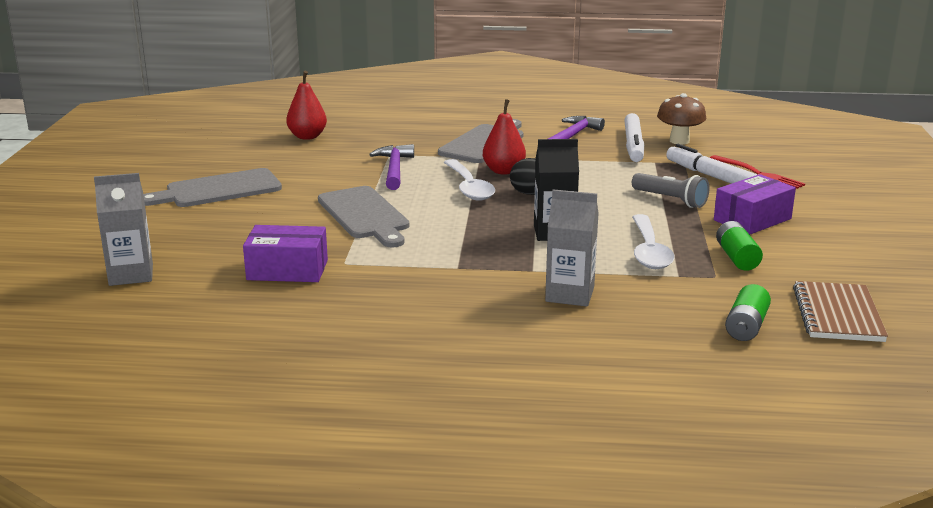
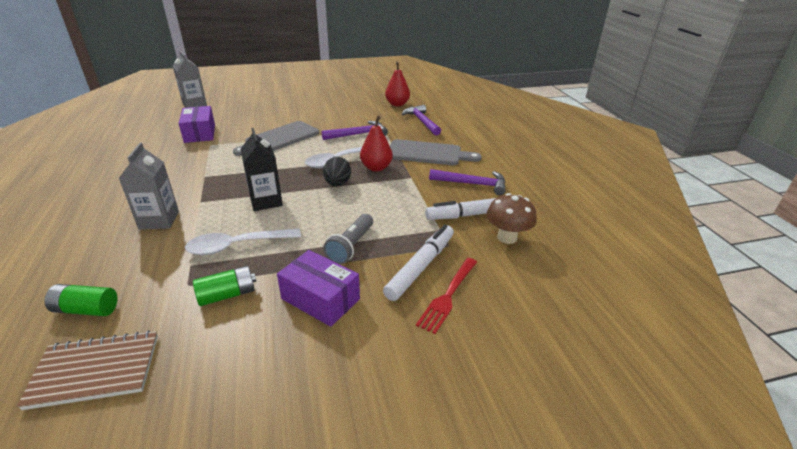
camera: 70 degrees right, 10 degrees up
grey cutting board [143,168,282,207] -> none
none -> purple hammer [402,105,441,135]

